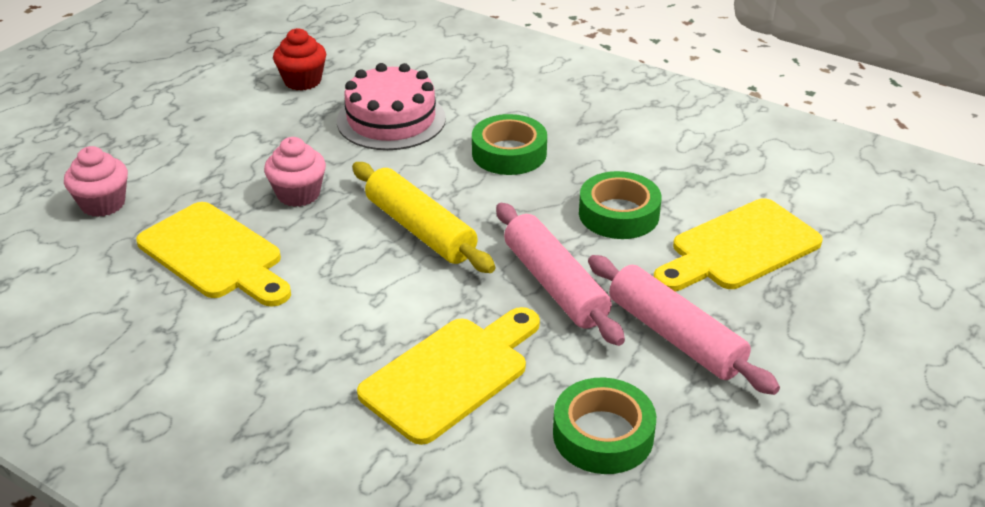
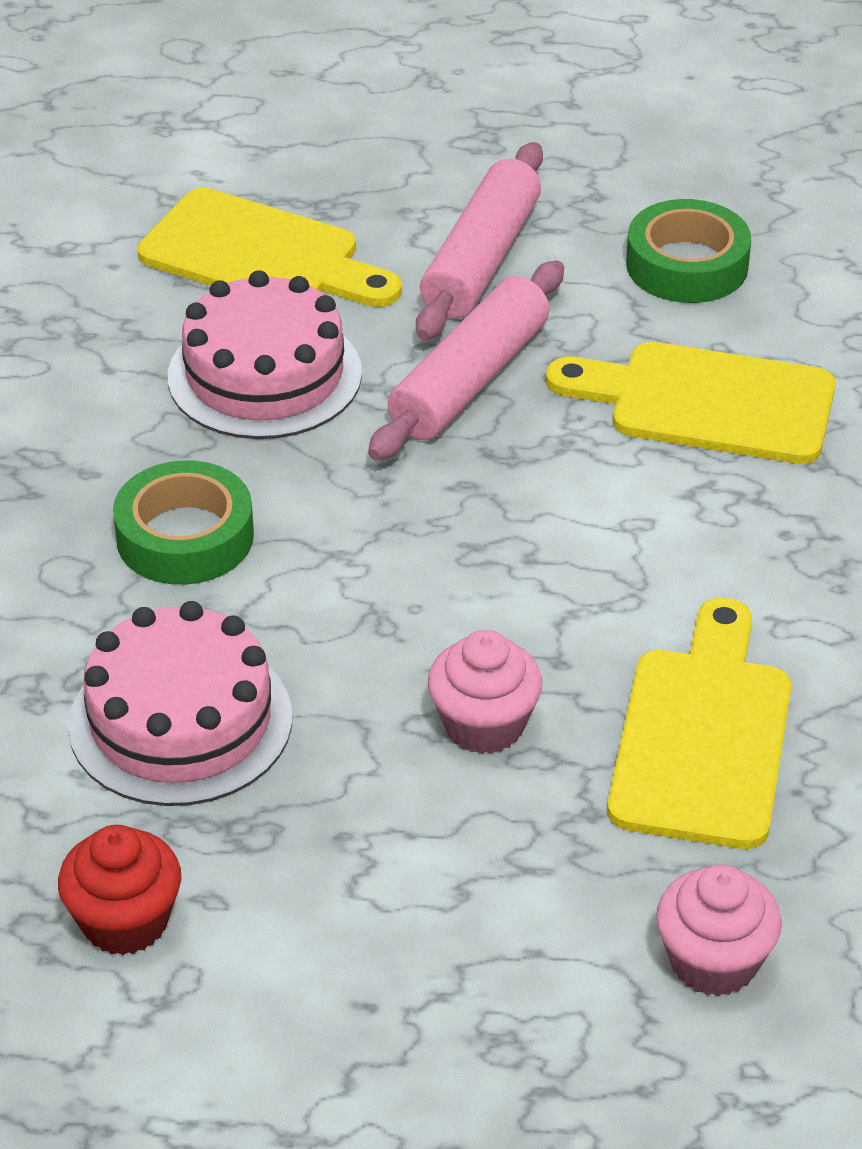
camera: 120 degrees left, 5 degrees up
yellow rolling pin [352,162,495,273] -> none
green tape [579,171,662,239] -> pink cake [168,270,362,439]

